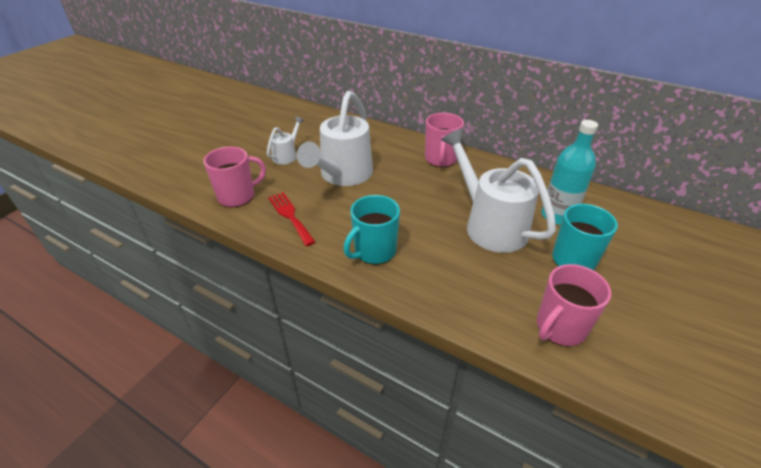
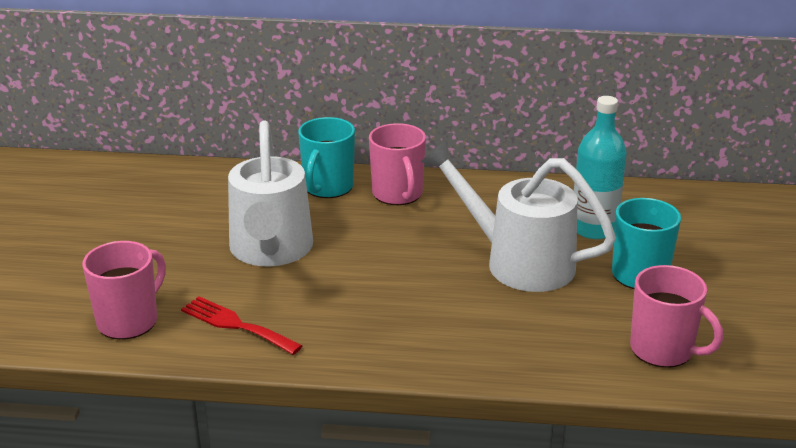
camera: 25 degrees left, 10 degrees down
white watering can [267,116,304,165] -> none
turquoise mug [343,195,400,265] -> turquoise mug moved to [298,117,355,198]
pink mug [537,264,611,346] -> pink mug turned 75 degrees counterclockwise [630,265,723,368]

